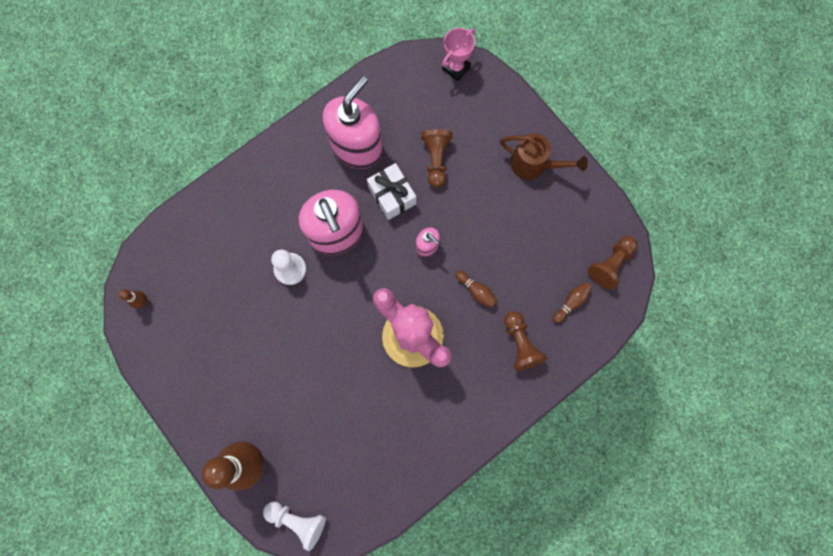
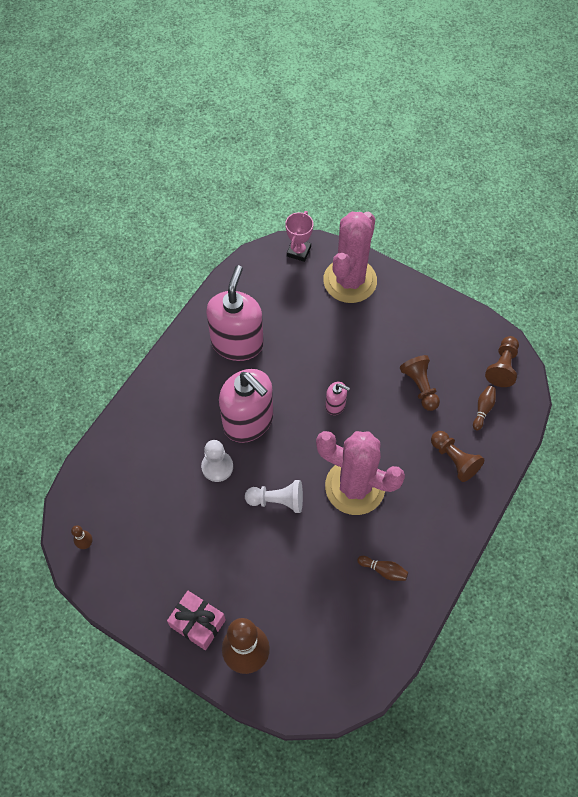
camera: 20 degrees left, 15 degrees down
white pawn [263,502,326,551] -> white pawn moved to [245,480,303,513]
white gift [367,163,416,220] -> none
brown pawn [421,129,452,188] -> brown pawn moved to [400,355,440,411]
brown bowling pin [456,271,497,308] -> brown bowling pin moved to [357,556,408,581]
brown watering can [500,133,588,180] -> none
none -> pink gift [167,591,226,650]
none -> pink cactus [323,212,377,303]

